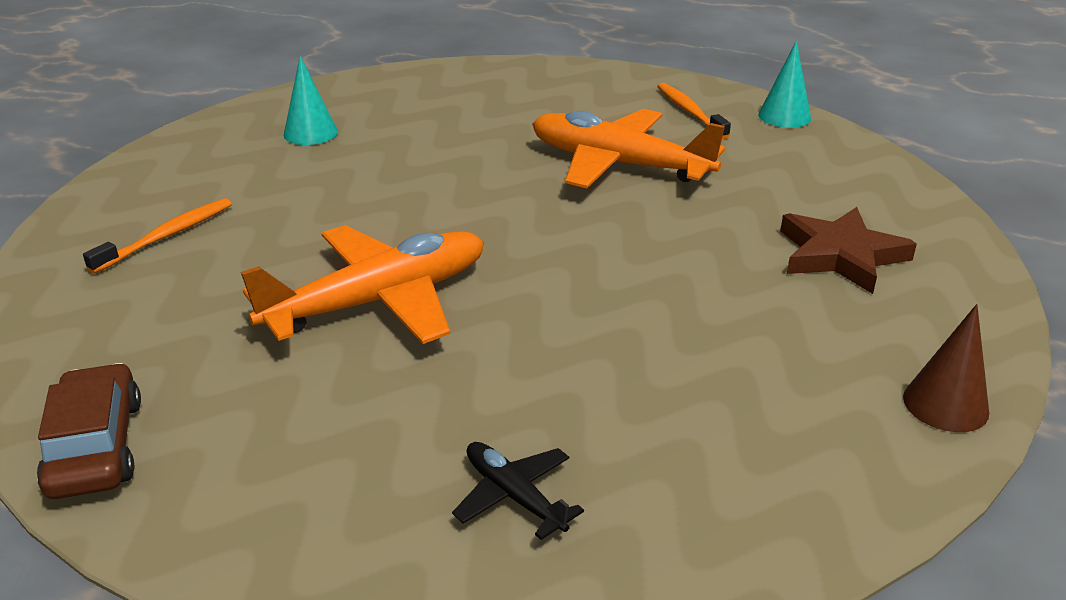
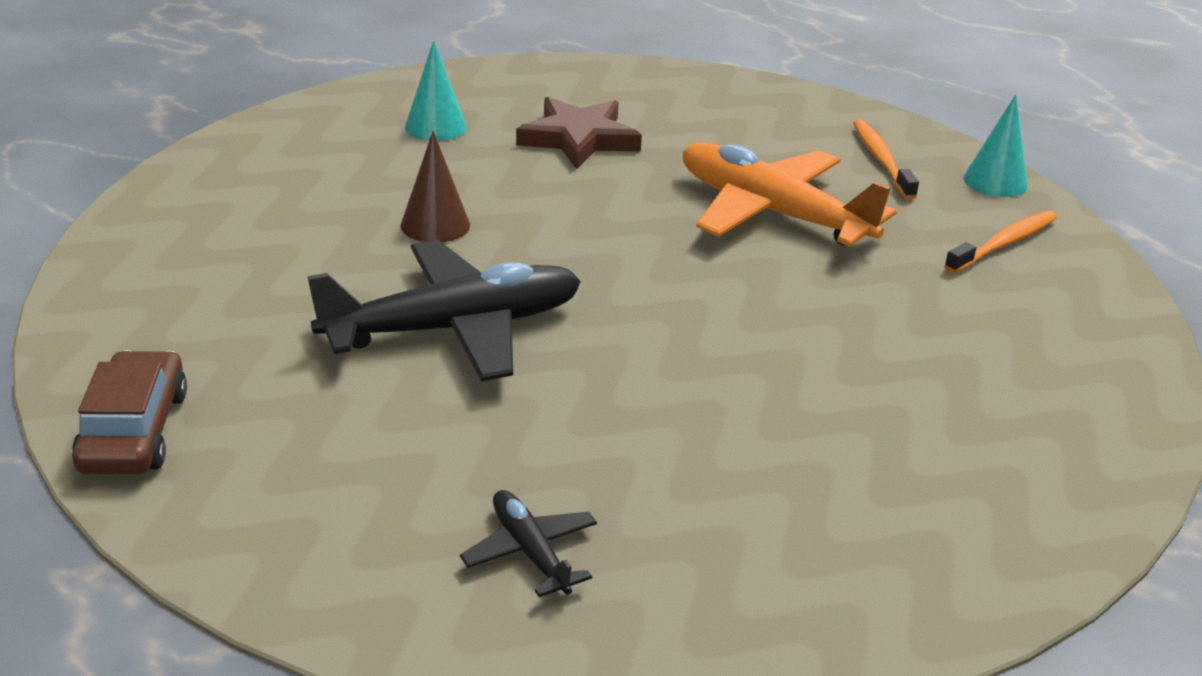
camera: 10 degrees right, 0 degrees up
orange toothbrush [83,198,232,274] -> orange toothbrush moved to [944,211,1057,273]
orange plane [241,225,484,344] -> black plane [307,240,581,381]
brown star [780,207,917,294] -> brown star moved to [516,97,642,169]
brown cone [903,304,989,432] -> brown cone moved to [401,131,470,242]

